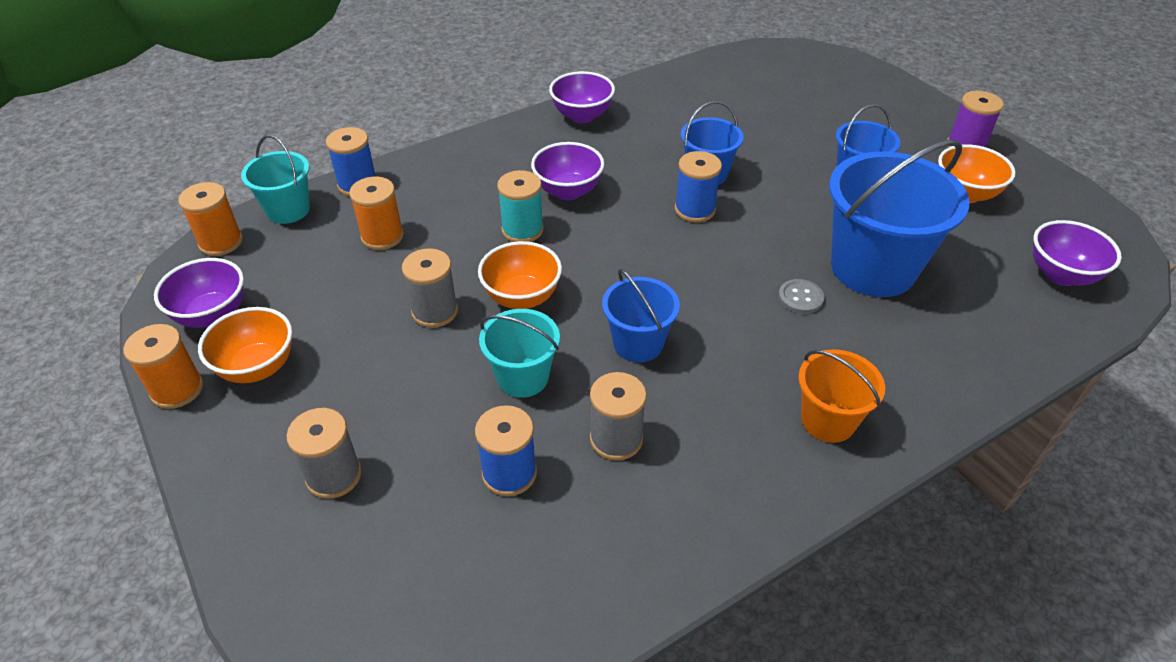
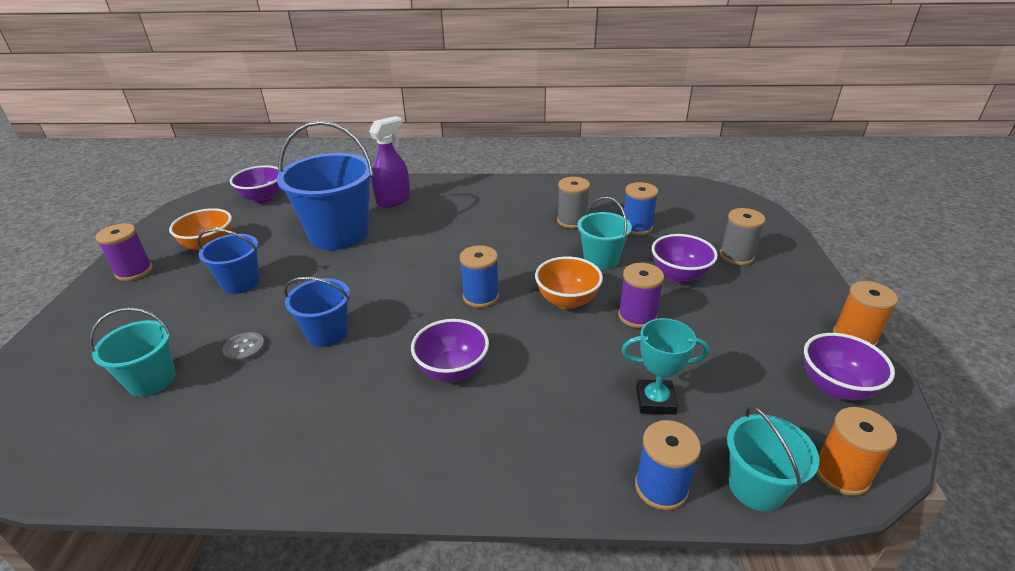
camera: 145 degrees left, 10 degrees down
orange bowl [198,307,292,383] -> none
orange spool [349,177,404,250] -> turquoise trophy [622,318,709,415]
grey spool [402,248,458,328] -> purple spool [618,263,664,328]
turquoise spool [497,170,544,242] -> none
purple bowl [549,71,615,123] -> purple bowl moved to [652,234,718,283]
blue bucket [602,269,680,362] -> none
blue spool [675,151,722,222] -> blue spool moved to [460,245,499,308]
grey button [778,279,824,314] -> grey button moved to [223,332,265,362]
orange bucket [798,349,885,443] -> none
none -> turquoise bucket [89,308,176,396]
none -> purple spray bottle [369,116,410,208]

